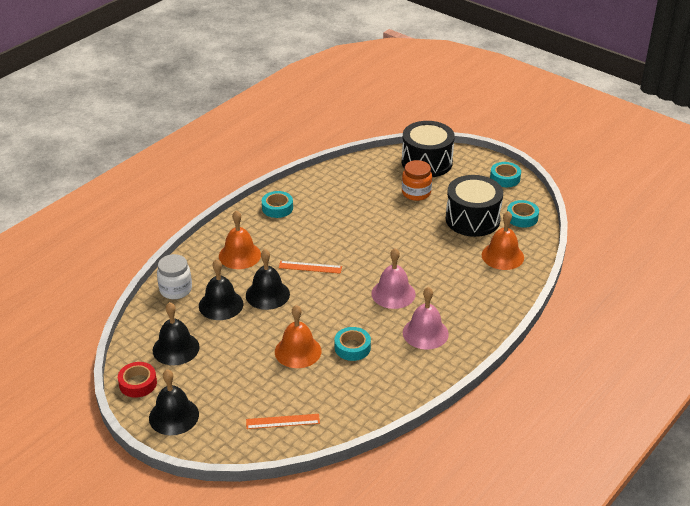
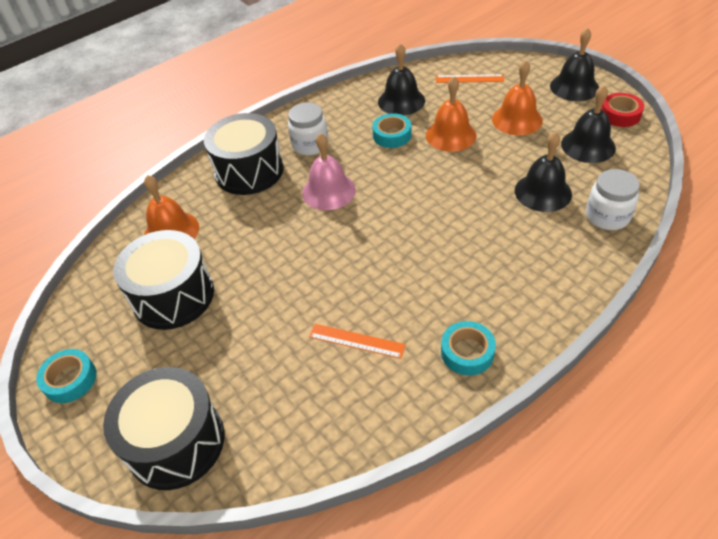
camera: 165 degrees left, 10 degrees up
orange bell [219,210,261,269] -> orange bell moved to [492,60,543,135]
black bell [246,249,290,310] -> black bell moved to [378,43,425,115]
orange ruler [279,261,342,274] -> orange ruler moved to [309,324,406,359]
orange jar [402,160,432,201] -> none
pink bell [403,287,449,350] -> white jar [288,102,328,155]
turquoise tape [507,200,539,228] -> none
none -> black drum [204,113,284,195]

